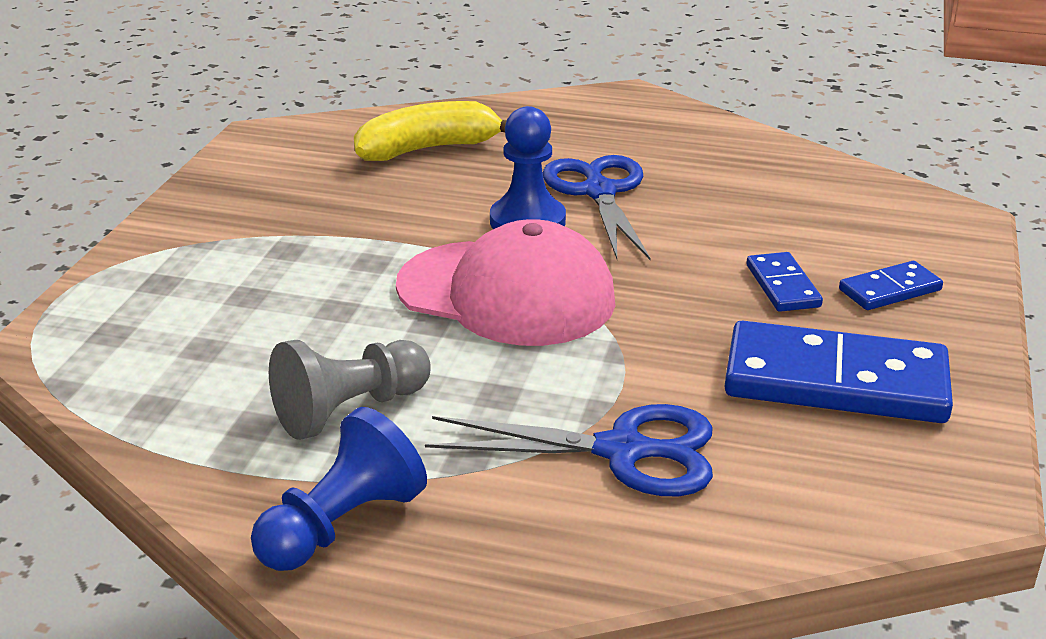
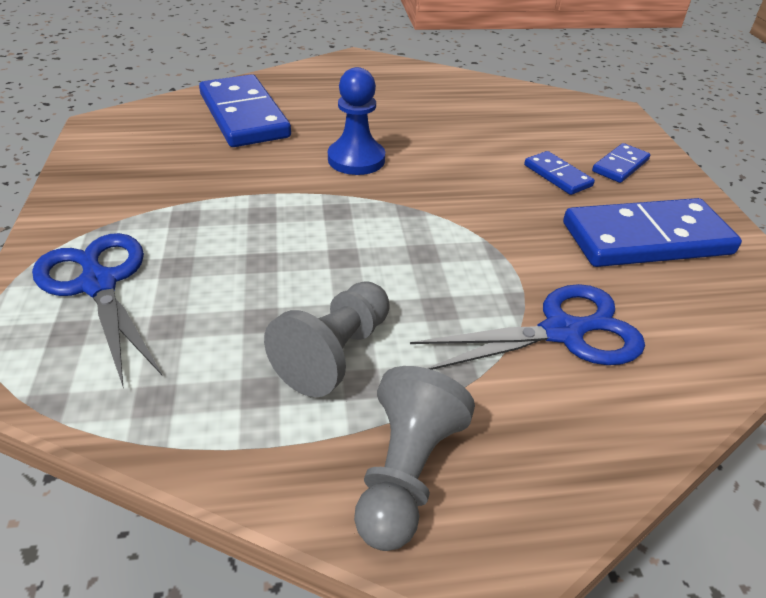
camera: 25 degrees left, 10 degrees up
blue pawn [251,407,427,571] -> grey pawn [354,366,475,551]
yellow banana [354,101,507,161] -> blue domino [199,74,291,147]
pink cap [396,219,615,346] -> none
blue scissors [543,155,650,260] -> blue scissors moved to [32,233,162,389]

